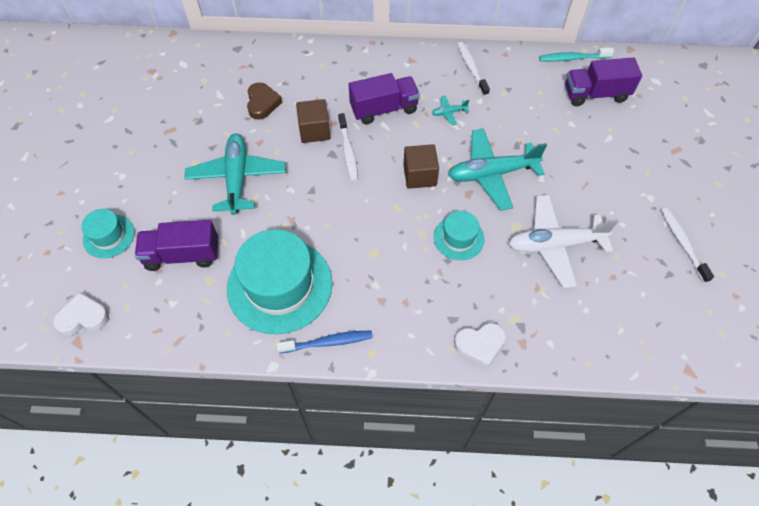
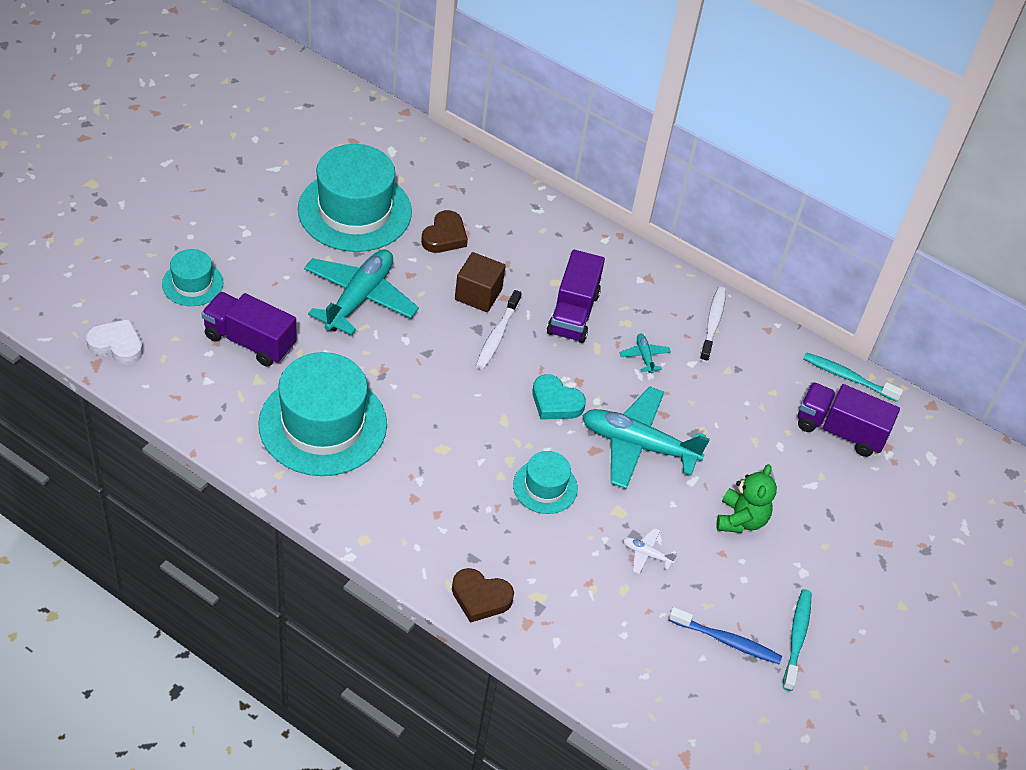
camera: 25 degrees right, 10 degrees down
blue toothbrush [277,330,373,353] -> blue toothbrush moved to [669,607,782,664]
purple truck [349,73,420,124] -> purple truck turned 90 degrees clockwise [547,250,605,343]
brown cube [403,144,439,189] -> turquoise heart [532,374,586,420]
turquoise plane [432,95,469,125] -> turquoise plane turned 60 degrees clockwise [619,333,671,373]
white heart [454,323,506,368] -> brown heart [452,568,514,623]
white plane [509,195,618,288] -> white plane [623,528,677,574], size x0.42
white toothbrush [661,208,714,283] -> turquoise toothbrush [783,589,811,691]
none -> turquoise hat [298,144,412,252]
none -> green teddy bear [716,464,777,533]

